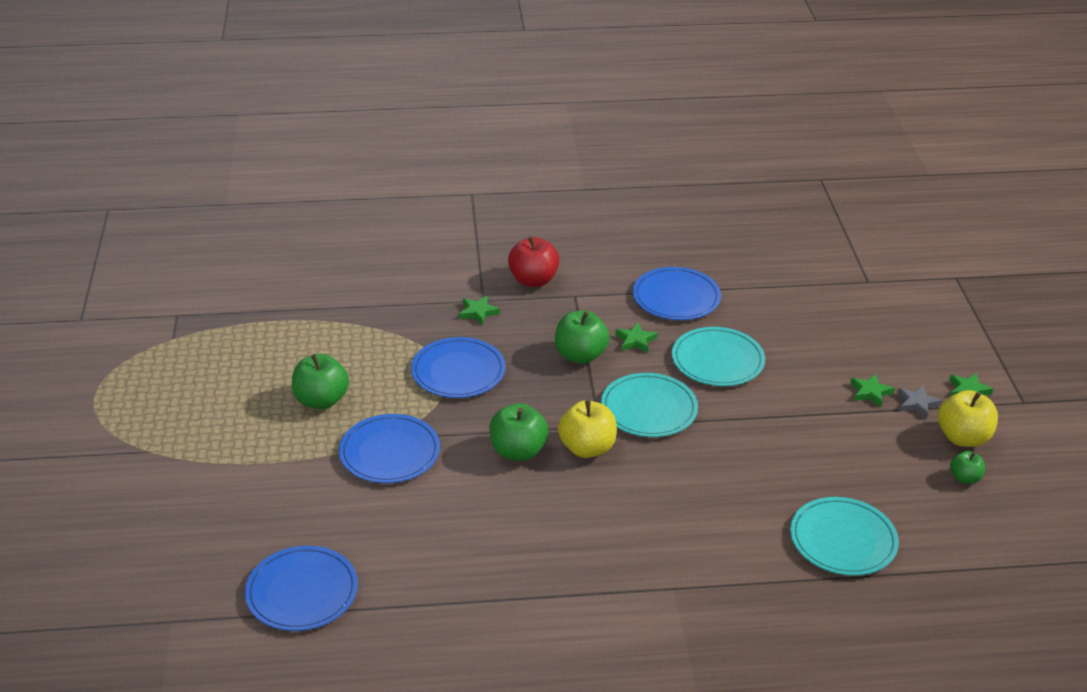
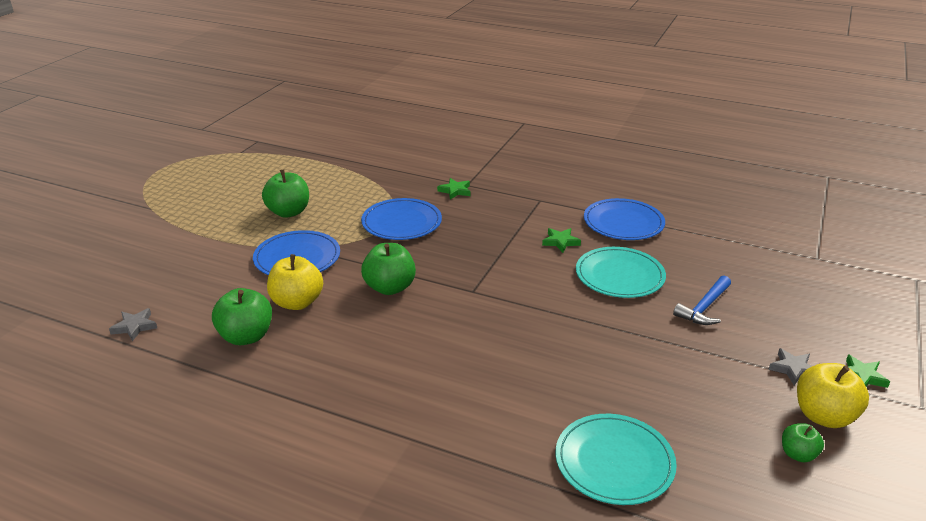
camera: 30 degrees right, 5 degrees down
blue plate [245,546,358,631] -> grey star [109,308,157,341]
red apple [508,236,560,287] -> none
green apple [555,310,610,364] -> green apple moved to [212,288,272,345]
yellow apple [558,400,617,458] -> yellow apple moved to [267,254,323,310]
turquoise plate [601,373,698,437] -> none
green star [850,373,895,407] -> none
none -> blue hammer [673,275,731,325]

